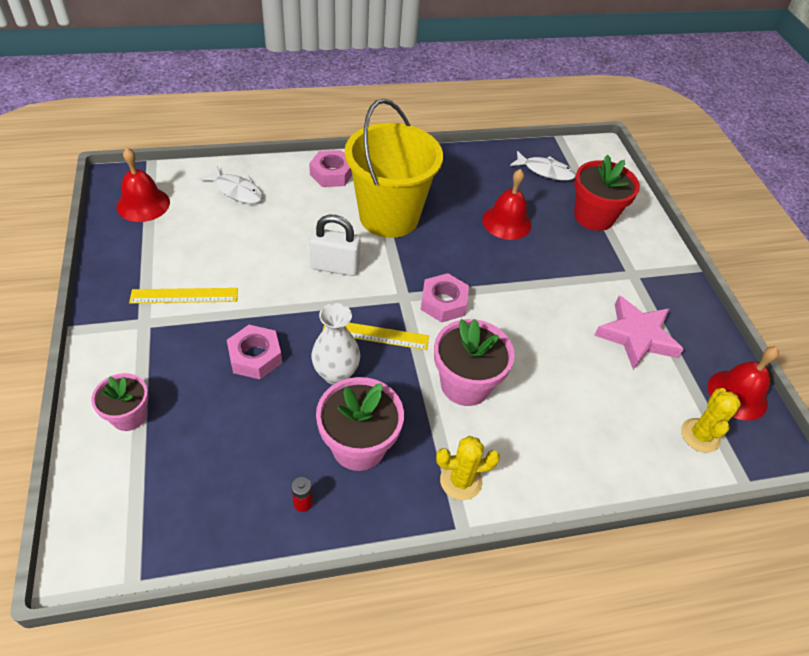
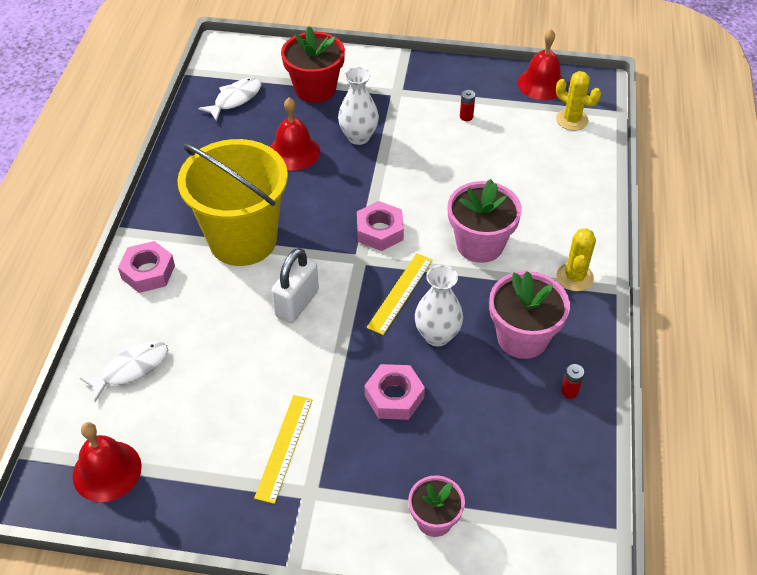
camera: 65 degrees left, 0 degrees up
pink star [594,295,684,370] -> red battery [460,90,475,121]
none -> white vase [338,67,379,145]

